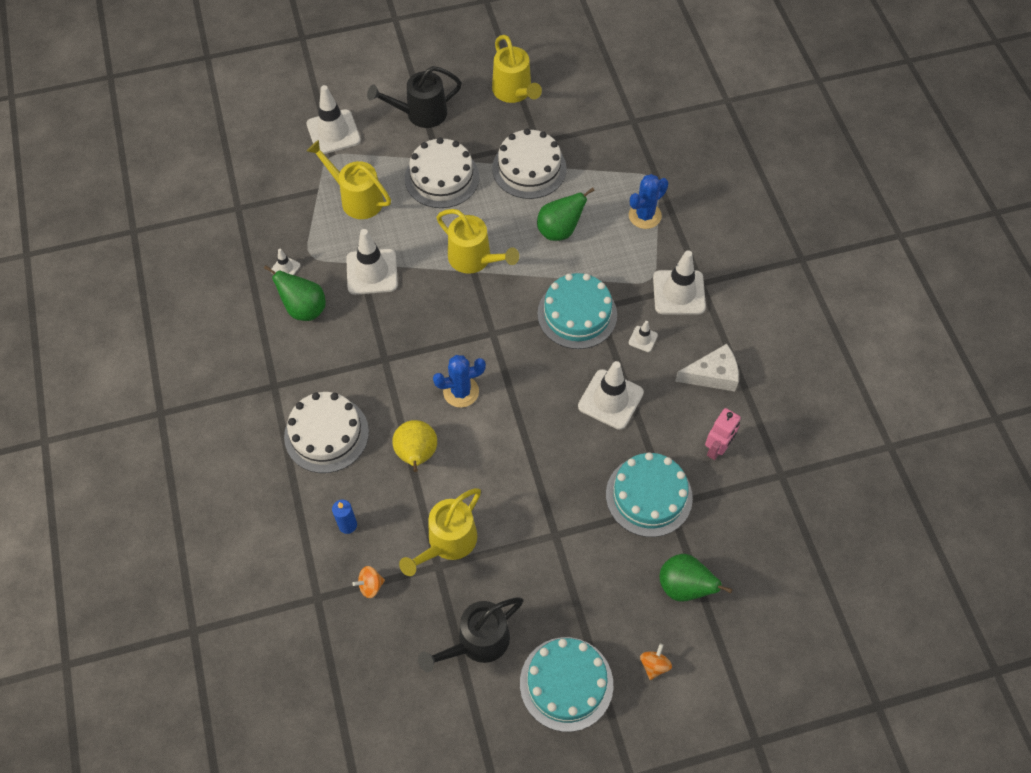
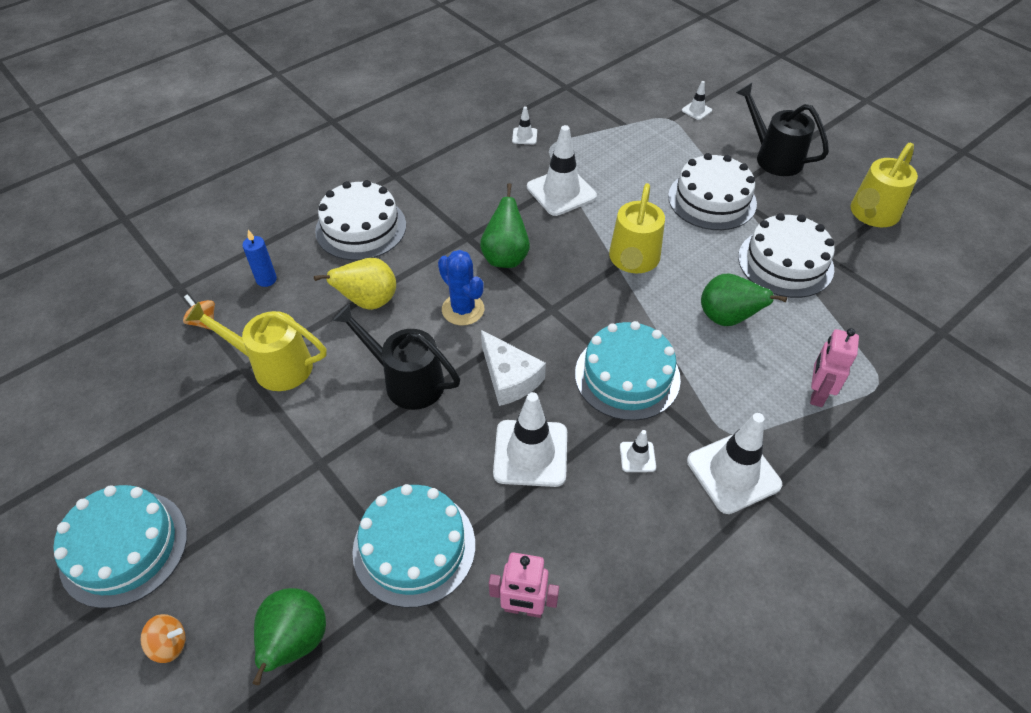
camera: 65 degrees right, 10 degrees down
green pear [264,265,326,321] -> green pear moved to [480,183,530,268]
white traffic cone [307,85,361,154] -> white traffic cone [682,81,712,120], size x0.47
yellow watering can [307,140,391,219] -> none
black watering can [418,597,523,672] -> black watering can moved to [333,304,460,410]
blue cactus [629,174,668,229] -> pink robot [810,328,859,407]
white cheese [675,344,739,391] -> white cheese moved to [481,330,546,406]

